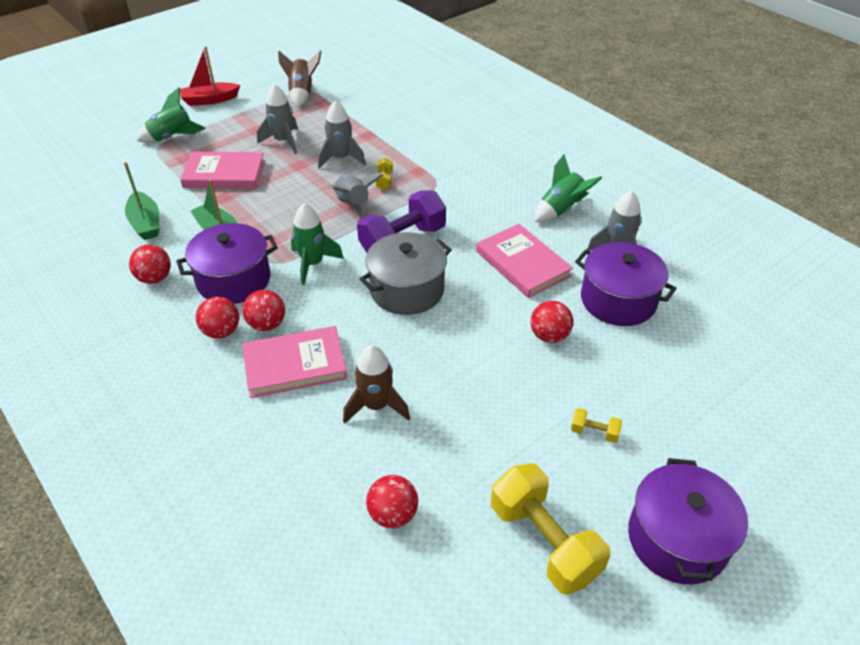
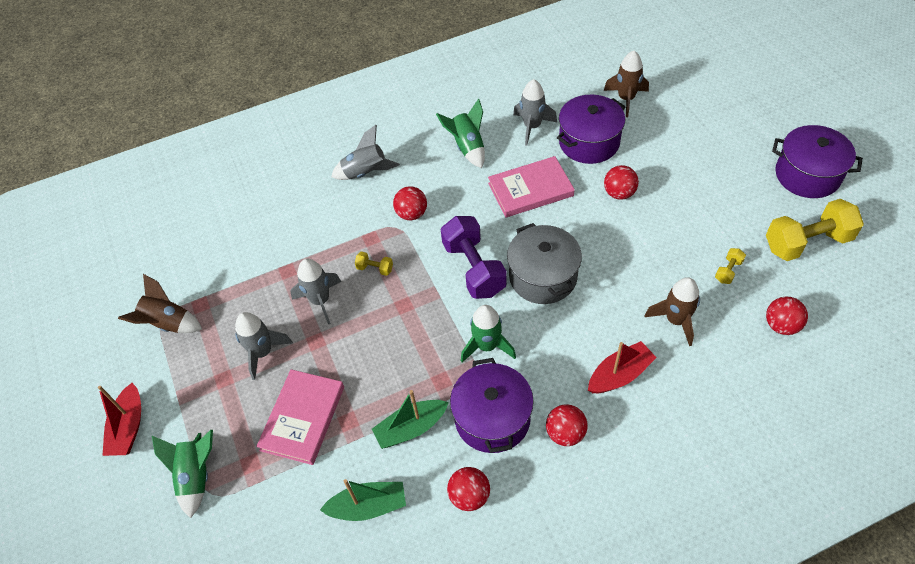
camera: 70 degrees left, 10 degrees up
pink book [242,326,348,398] -> red boat [588,341,657,393]
red ball [243,290,285,331] -> red ball moved to [393,186,427,220]
grey rocket [331,173,383,219] -> grey rocket moved to [331,125,400,180]
yellow dumbbell [571,408,622,443] -> yellow dumbbell moved to [715,248,746,284]
none -> brown rocket [604,51,649,117]

